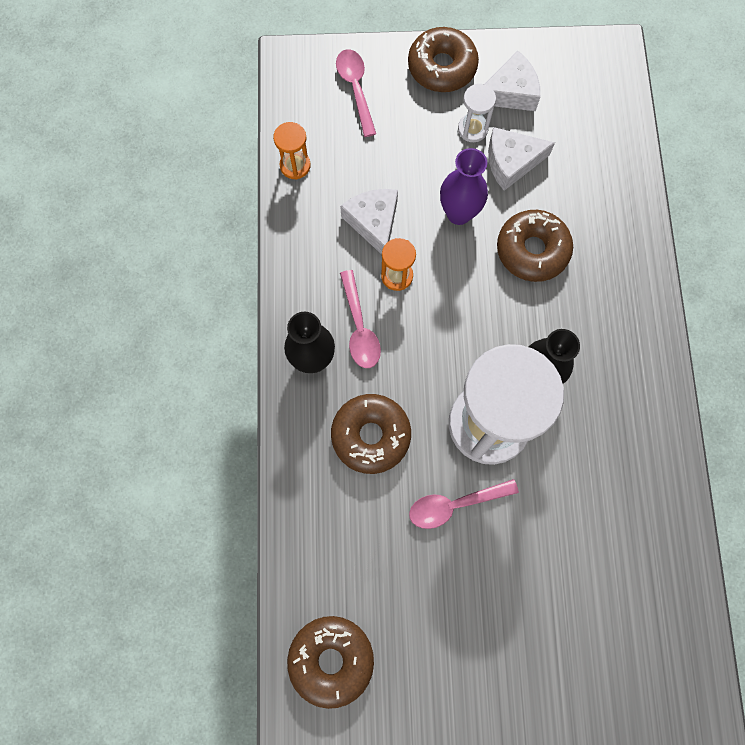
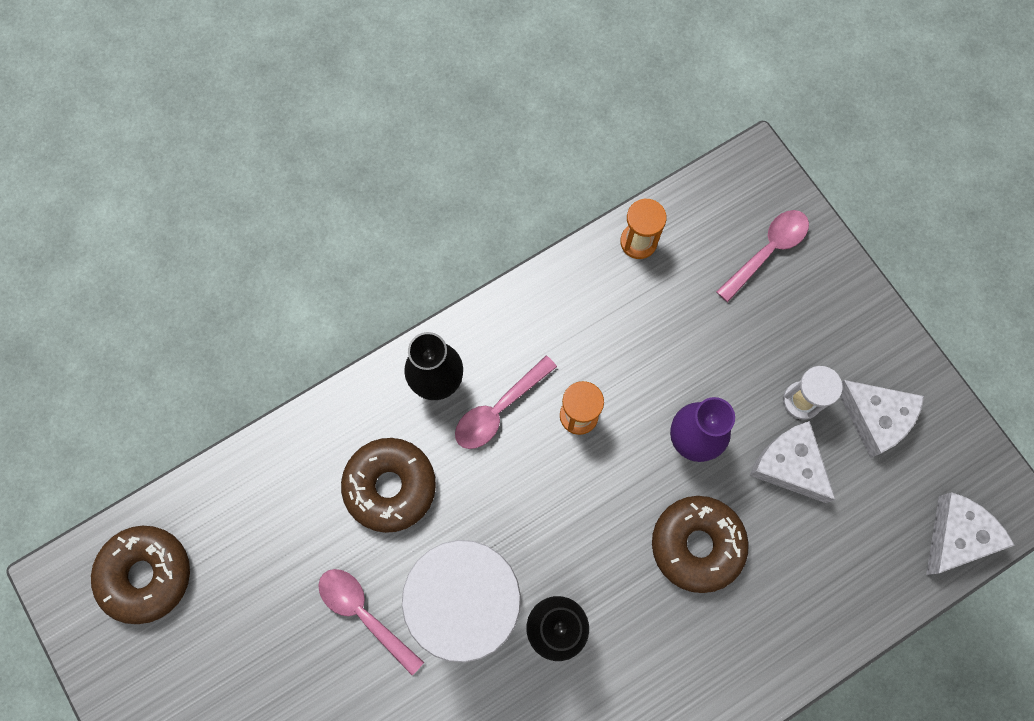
camera: 60 degrees right, 0 degrees up
white cheese [340,189,398,254] -> white cheese moved to [926,492,1015,575]
brown donut [408,27,479,92] -> none

